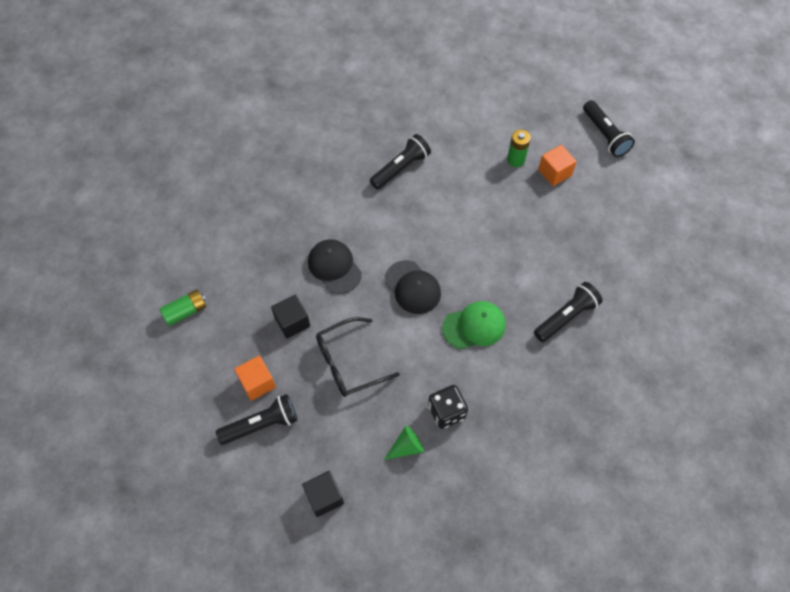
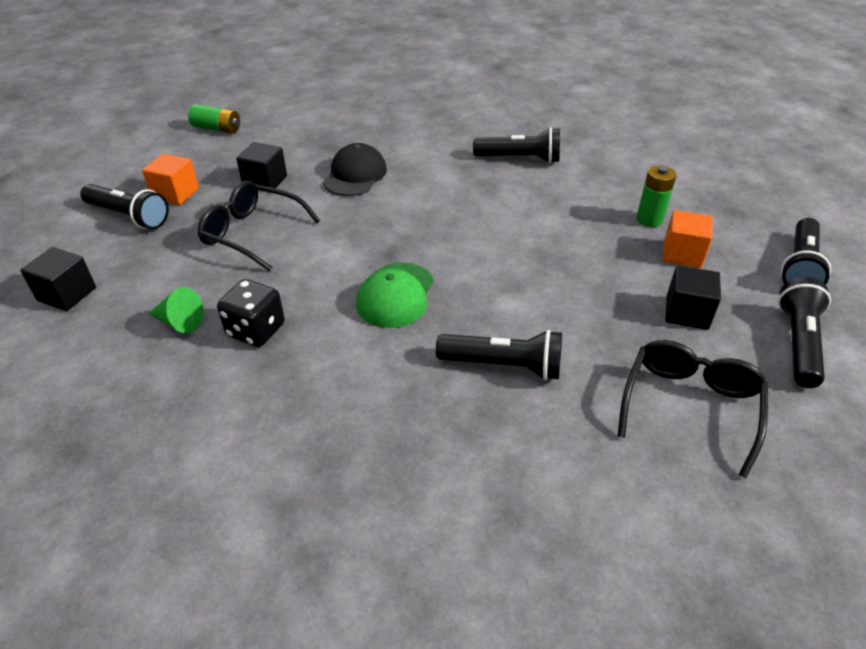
camera: 50 degrees right, 20 degrees down
black cap [385,260,441,314] -> none
green cap [442,301,506,349] -> green cap turned 75 degrees clockwise [356,262,434,328]
none -> black glasses [617,340,768,478]
none -> black cube [665,265,721,330]
none -> black flashlight [778,277,831,388]

